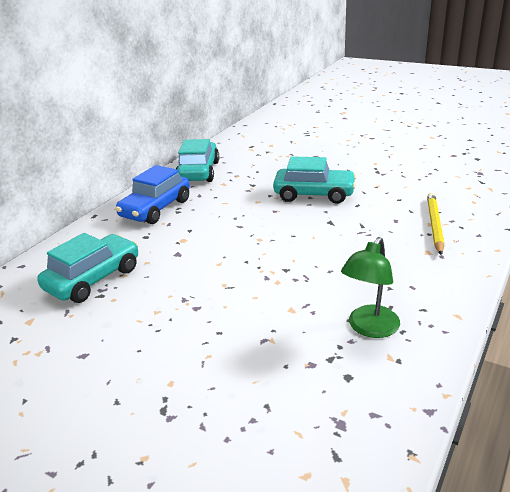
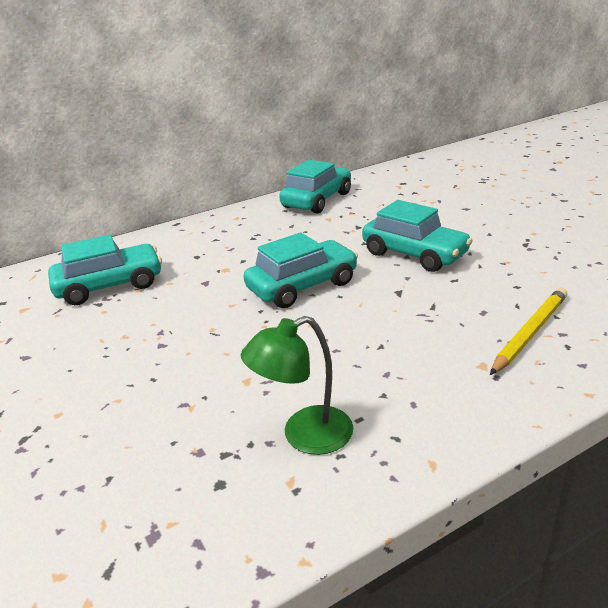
camera: 30 degrees right, 0 degrees up
blue car [115,165,190,224] -> none
none -> turquoise car [244,232,358,308]

